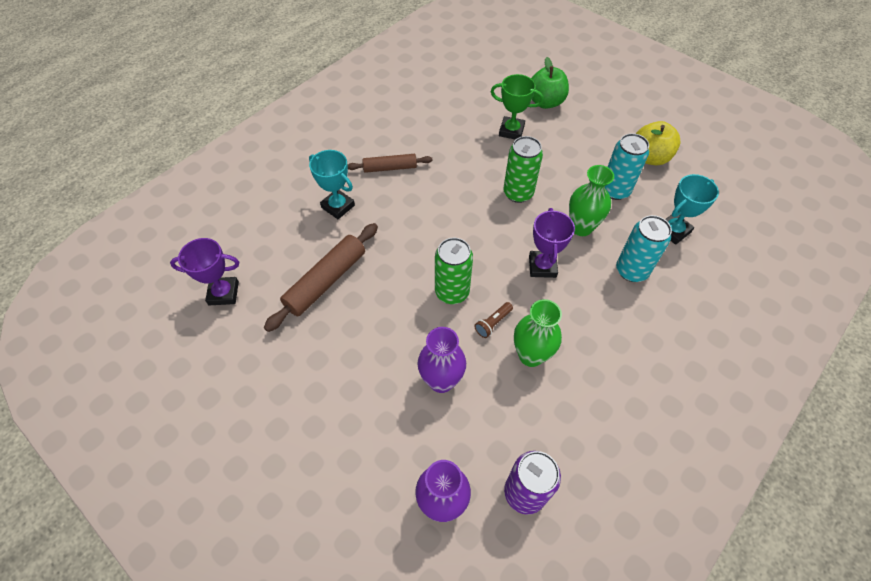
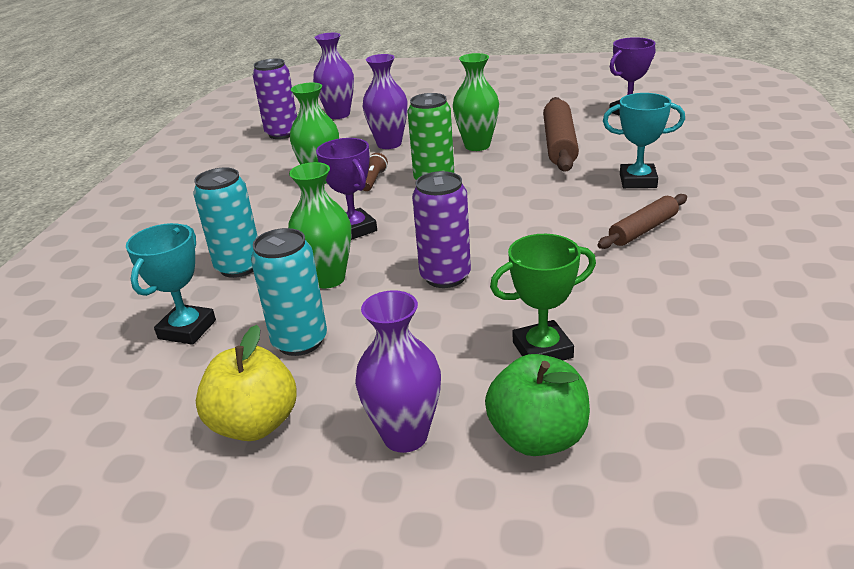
camera: 150 degrees right, 25 degrees down
green can [503,136,543,203] -> purple can [412,171,471,288]
none -> purple vase [355,290,441,453]
none -> green vase [453,53,499,151]

